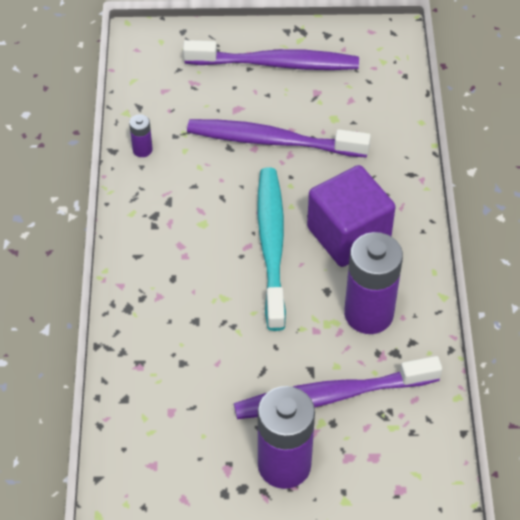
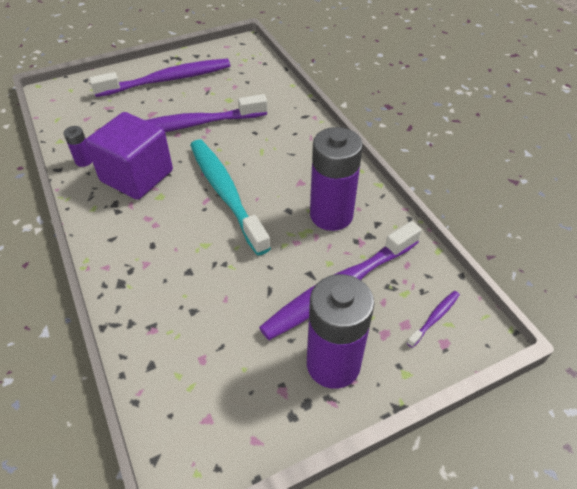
camera: 25 degrees left, 5 degrees down
purple cube [307,165,396,267] -> purple cube moved to [85,112,173,200]
none -> purple toothbrush [407,291,460,348]

